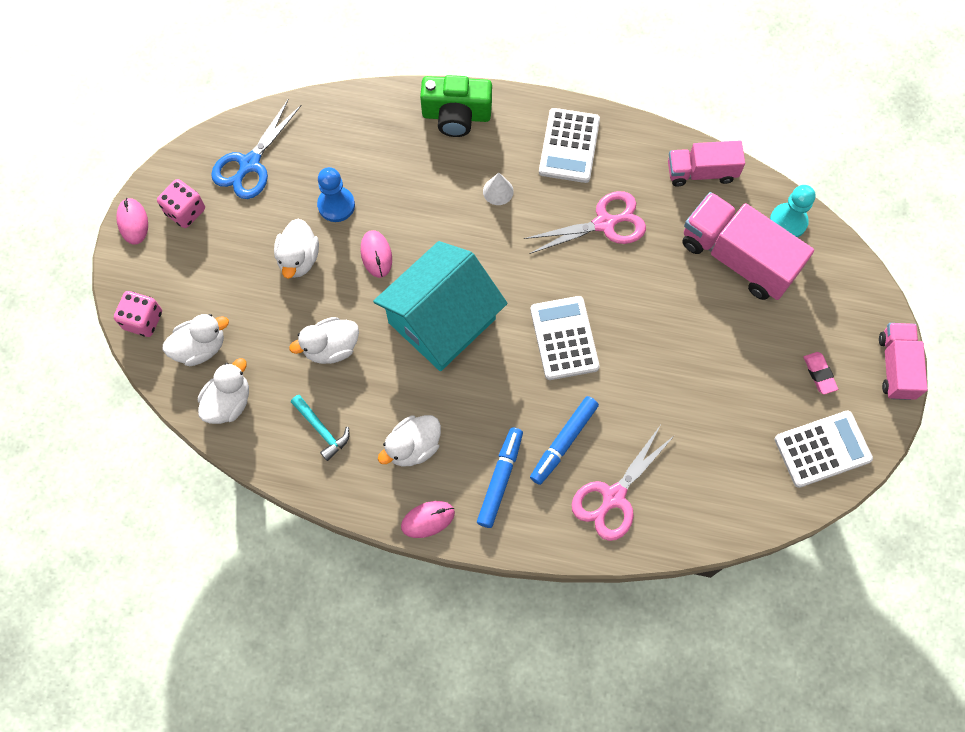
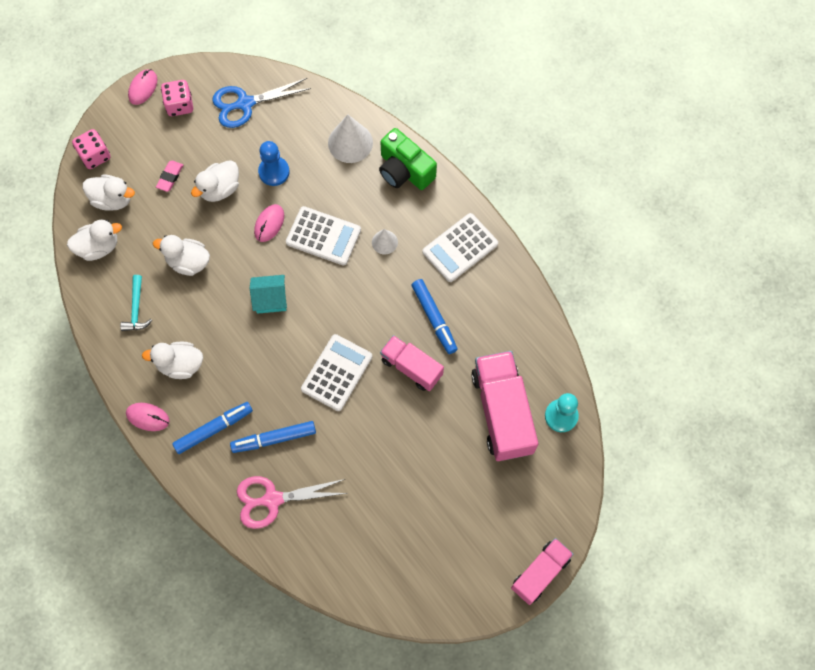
camera: 40 degrees right, 0 degrees up
turquoise house [373,241,508,371] -> turquoise house [250,275,287,314], size x0.45
pink scissors [524,191,646,254] -> blue marker [412,279,458,354]
pink truck [668,141,745,187] -> pink truck moved to [380,335,444,391]
white calculator [774,410,873,488] -> white calculator moved to [286,206,361,266]
pink eraser [804,352,838,395] -> pink eraser moved to [156,161,183,192]
none -> white cone [328,114,373,163]

